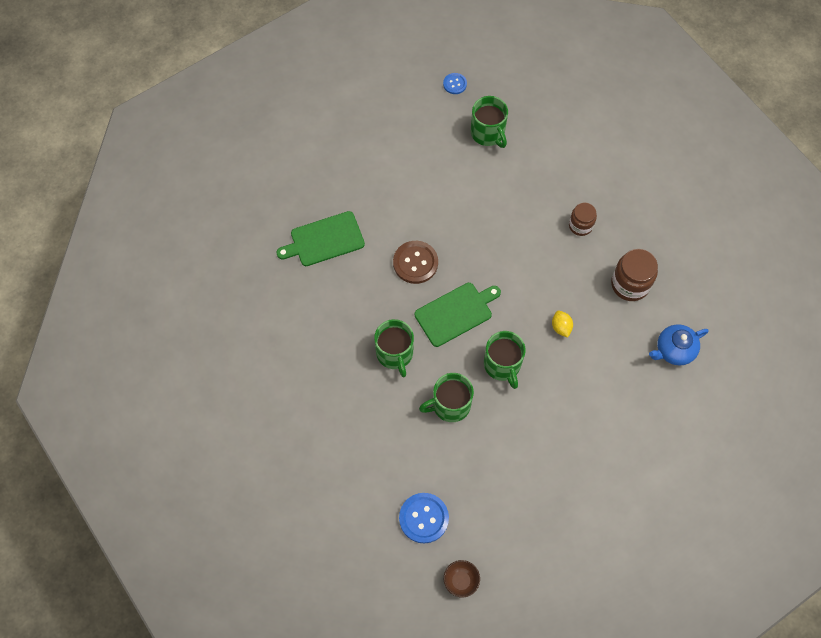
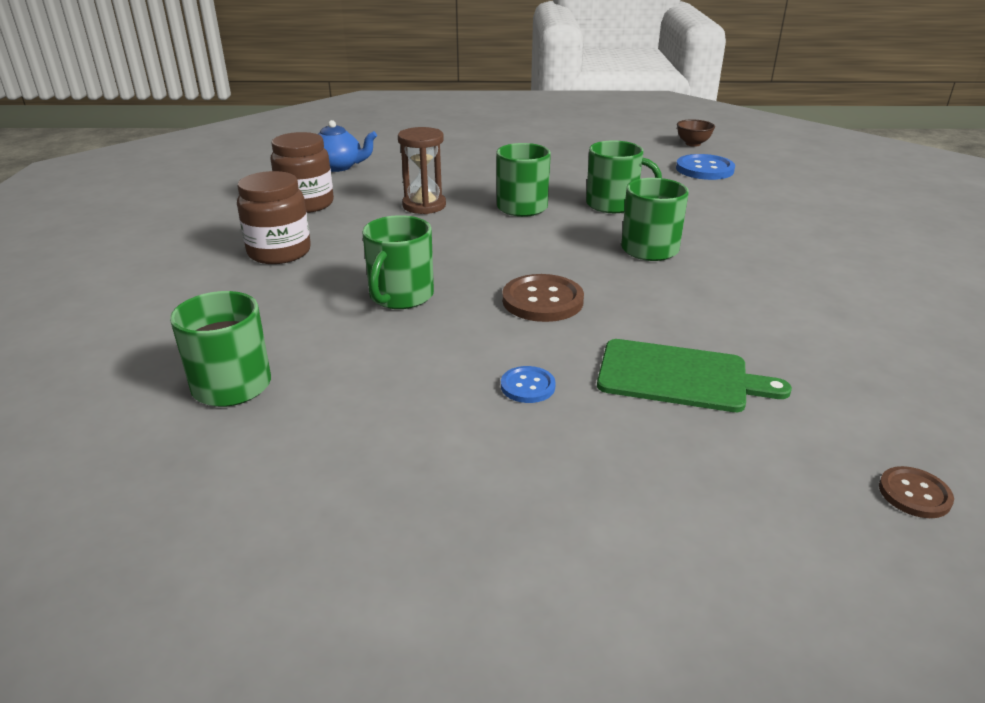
camera: 145 degrees left, 35 degrees down
green cutting board [415,283,501,347] -> none
blue button [443,73,467,94] -> blue button moved to [501,366,556,403]
yellow lemon [552,311,573,338] -> brown hourglass [398,127,446,214]
brown jar [569,202,597,236] -> brown jar [237,171,311,264], size x1.56
none -> green mug [362,215,434,309]
none -> brown button [879,466,954,518]

